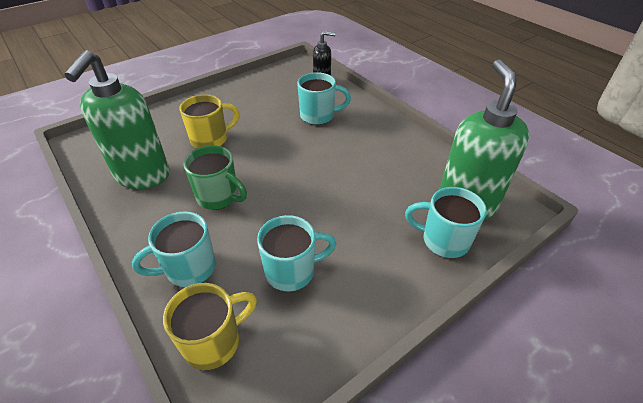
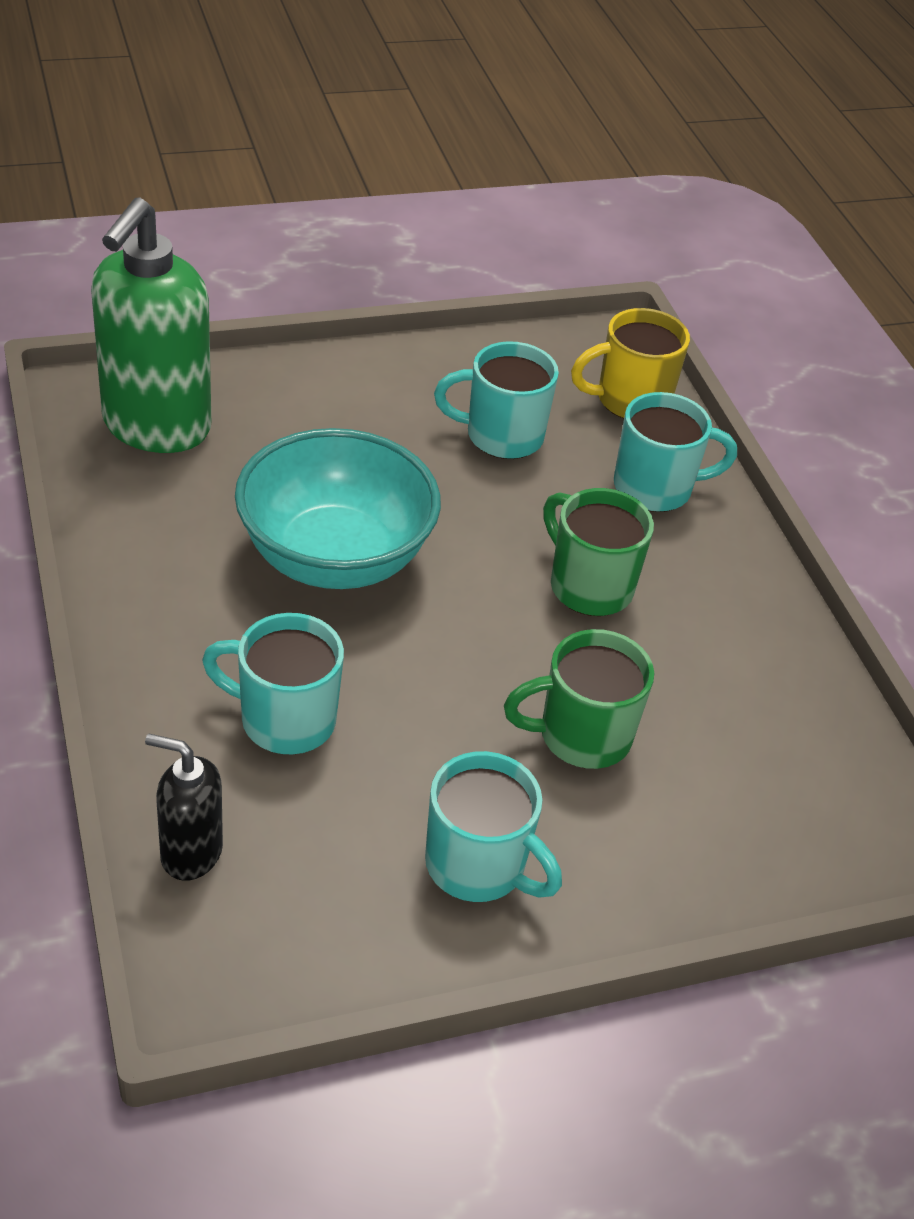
camera: 165 degrees left, 0 degrees up
green soap dispenser [64,50,169,189] -> none
yellow mug [179,94,240,149] -> green mug [504,629,654,769]
turquoise mug [405,187,487,258] -> turquoise mug moved to [425,751,562,902]
none -> turquoise bowl [235,428,441,589]

